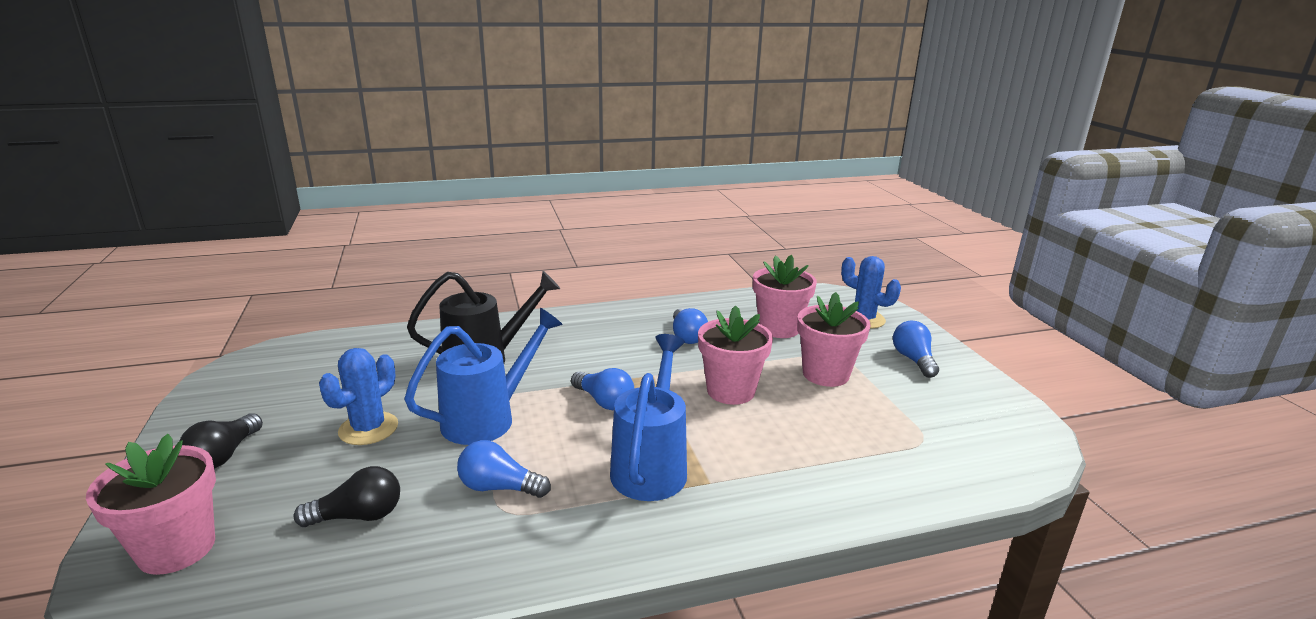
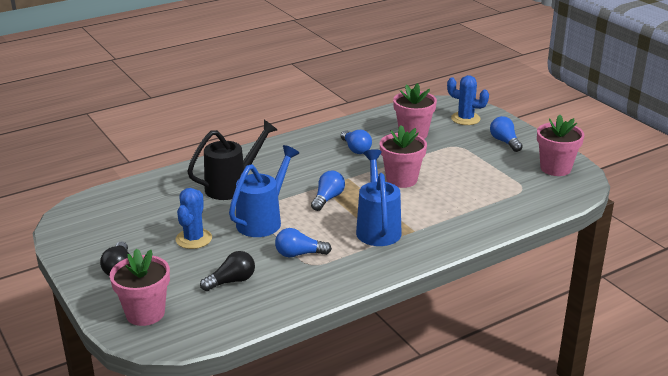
camera: 15 degrees left, 5 degrees up
blue light bulb [571,368,634,410] -> blue light bulb turned 90 degrees counterclockwise [311,171,345,211]
pink flower pot [797,292,870,387] -> pink flower pot moved to [537,114,584,176]

